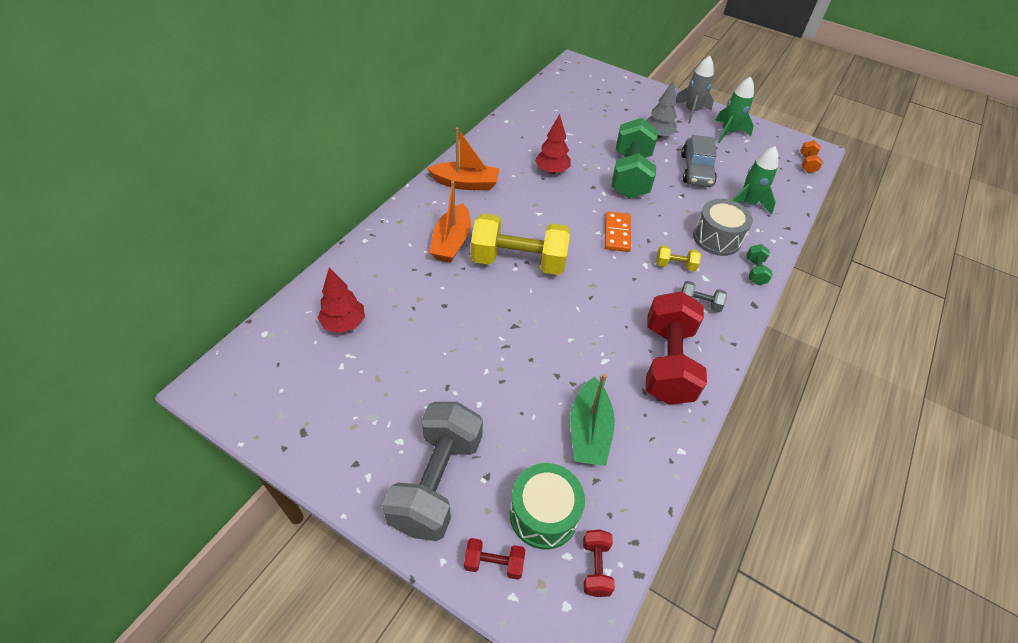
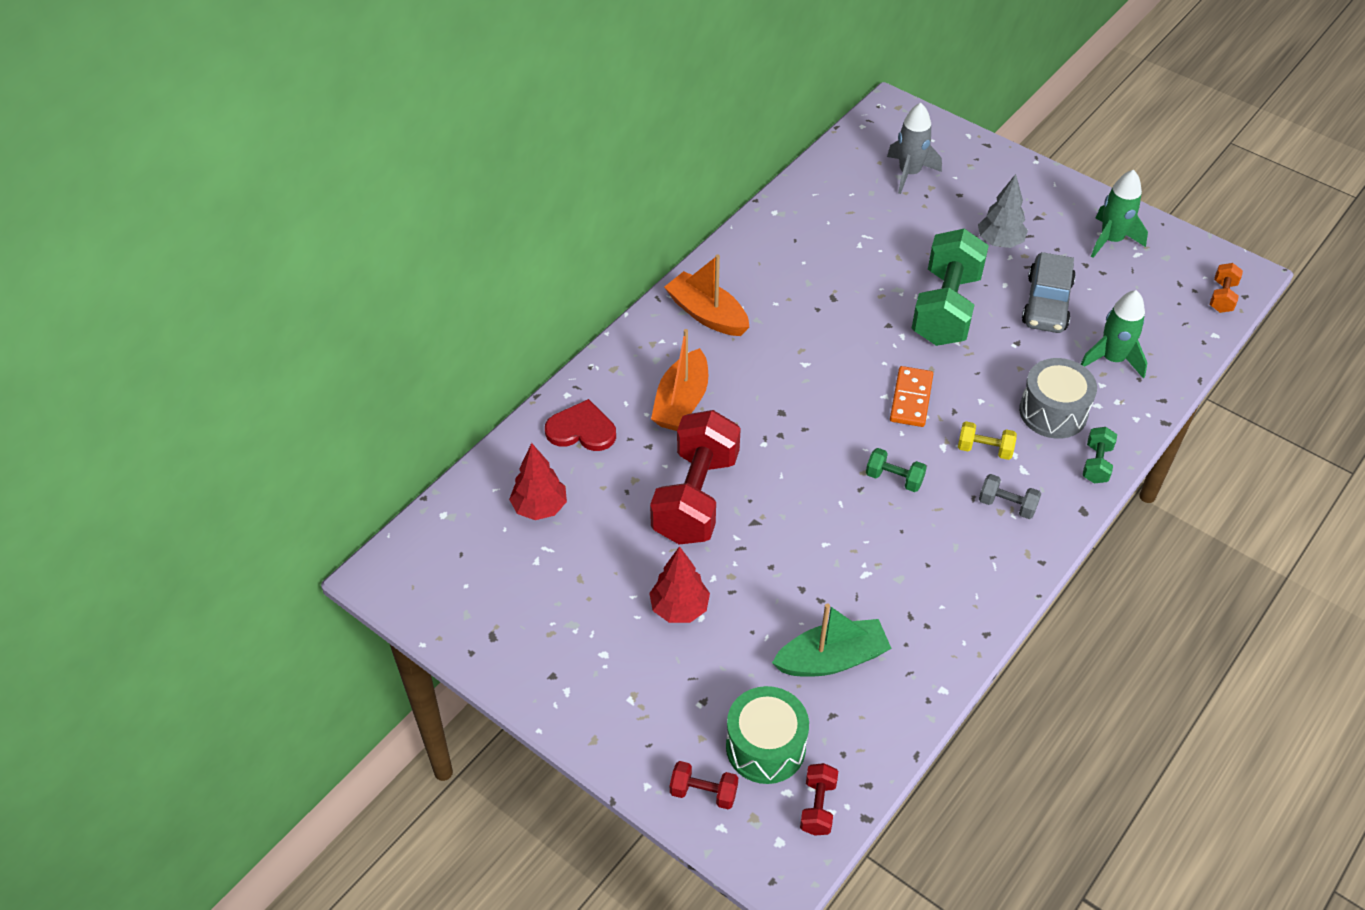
camera: 10 degrees right, 0 degrees up
grey dumbbell [382,402,483,541] -> none
orange boat [427,127,499,190] -> orange boat turned 150 degrees counterclockwise [664,254,749,336]
yellow dumbbell [471,213,570,275] -> none
red tree [535,114,570,174] -> red tree moved to [649,546,710,623]
green boat [570,373,615,466] -> green boat turned 120 degrees counterclockwise [772,603,892,677]
red dumbbell [646,291,707,404] -> red dumbbell moved to [650,410,741,544]
grey rocket [676,56,714,124] -> grey rocket moved to [887,103,942,194]
none -> red heart [545,399,616,451]
none -> green dumbbell [866,448,927,492]

